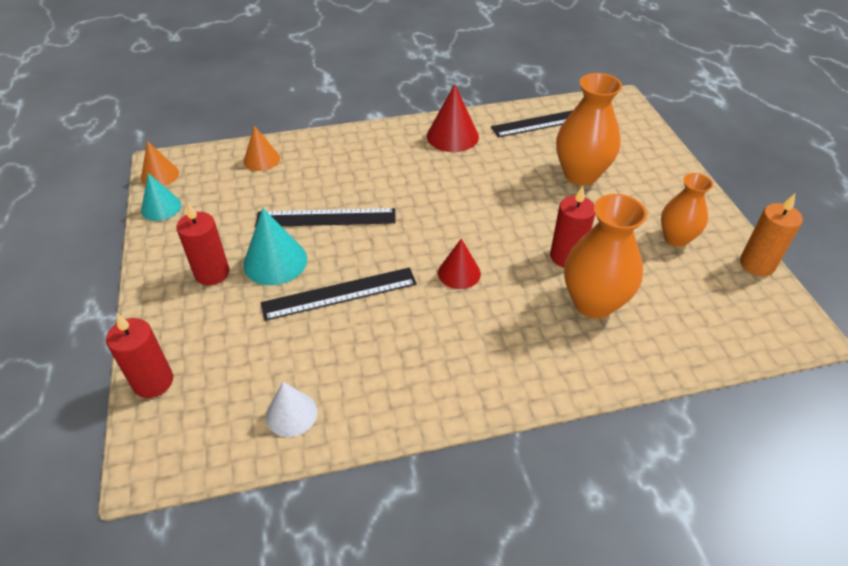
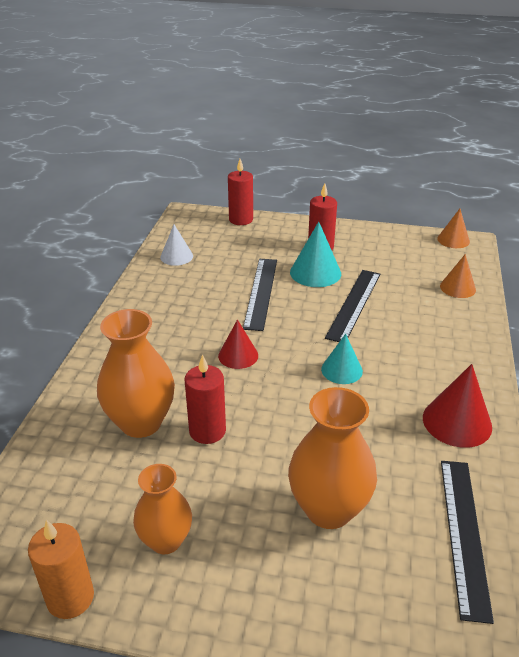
camera: 115 degrees right, 10 degrees down
turquoise cone [141,173,181,221] -> turquoise cone moved to [321,334,363,384]

